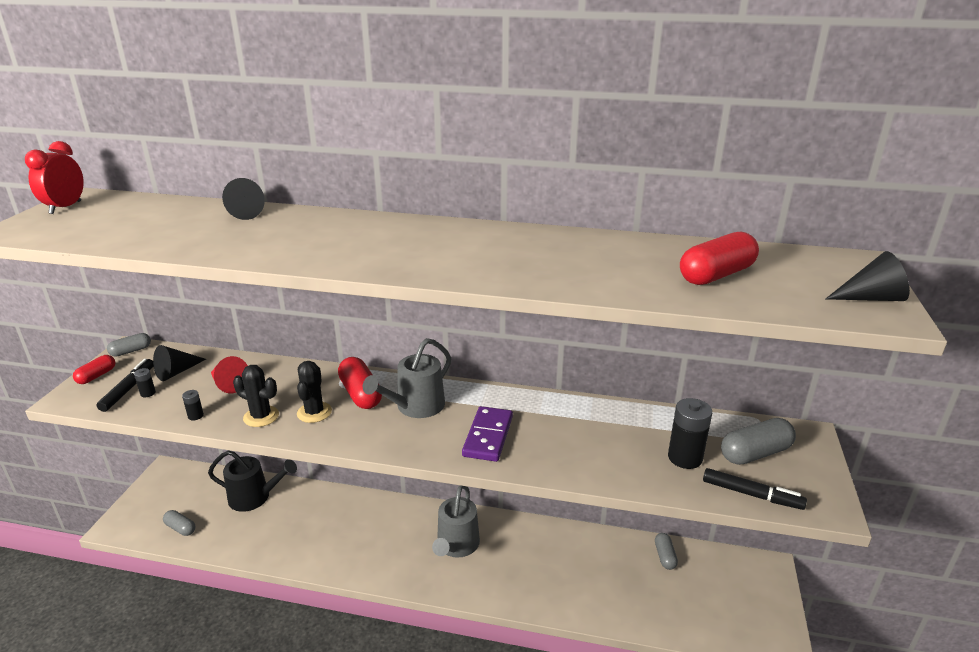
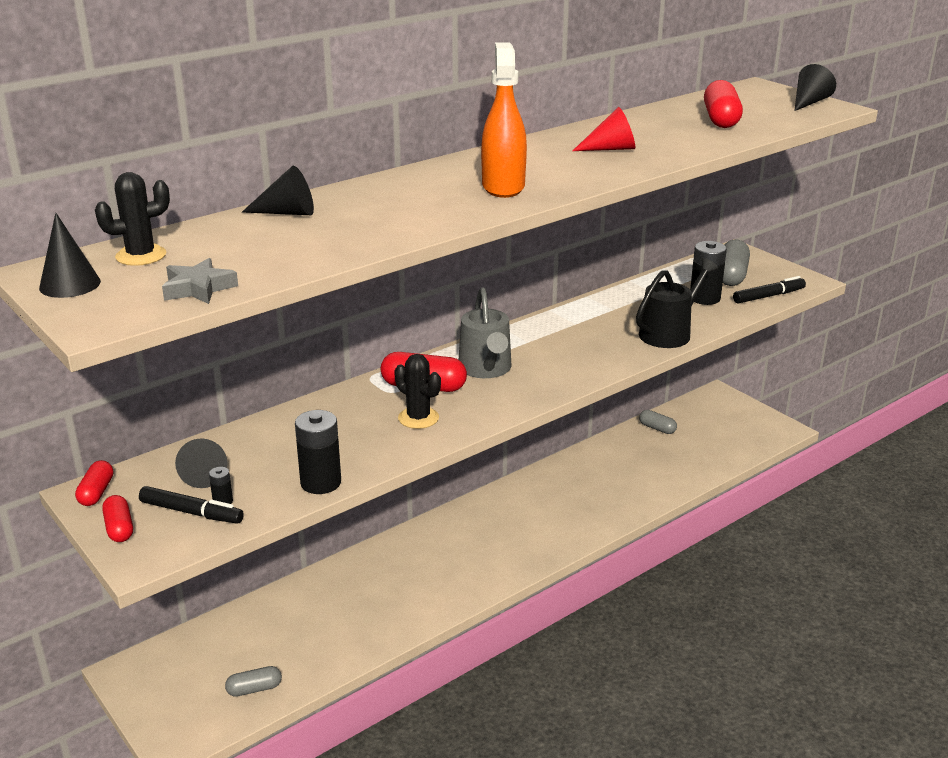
camera: 50 degrees left, 0 degrees up
red clock [25,141,84,214] -> black cone [39,213,101,298]
black marker [96,359,153,412] -> black marker turned 150 degrees clockwise [139,486,244,523]
grey capsule [107,333,151,356] -> red capsule [75,460,113,506]
black battery [182,390,204,421] -> black battery [295,410,341,494], size x2.10
black watering can [208,450,297,512] -> black watering can moved to [636,258,718,348]
red cone [211,356,248,393] -> red cone moved to [573,107,635,151]
black cactus [233,365,279,427] -> black cactus moved to [95,172,170,266]
grey watering can [432,485,480,558] -> none
purple domino [462,406,513,462] -> none
none -> grey star [162,258,238,304]
none -> orange spray bottle [481,42,527,198]

